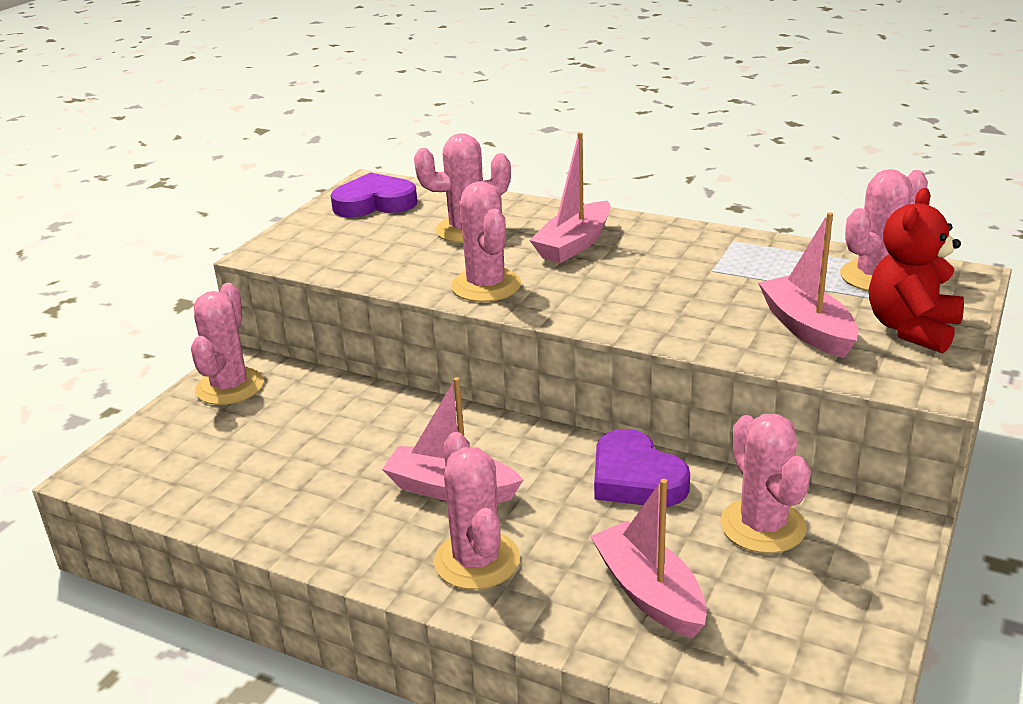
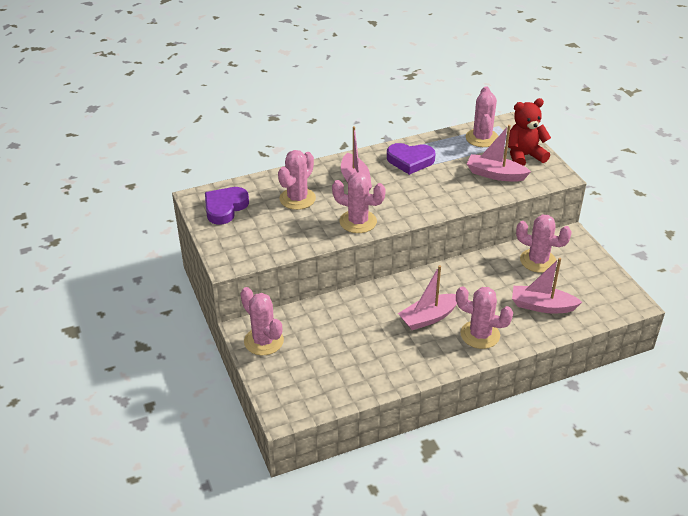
camera: 50 degrees left, 10 degrees up
purple heart [594,429,690,507] -> purple heart moved to [387,143,436,175]
red teddy bear [869,188,964,353] -> red teddy bear turned 90 degrees clockwise [508,98,551,166]

